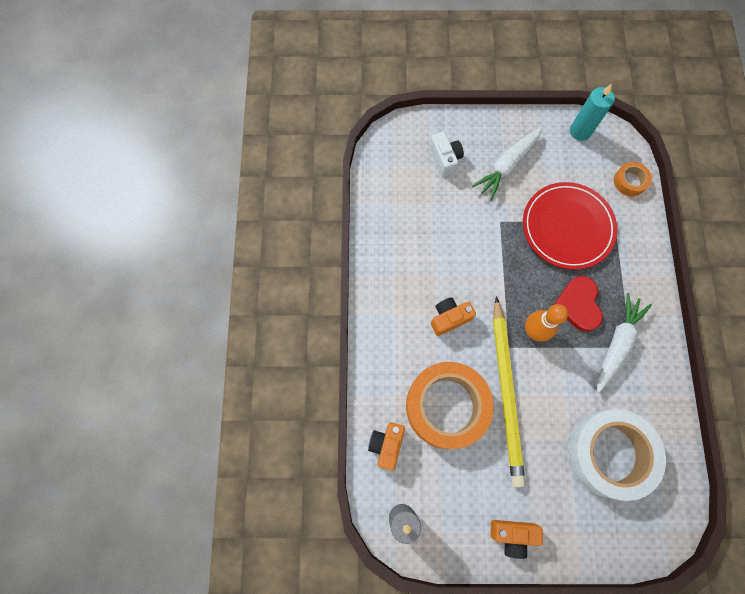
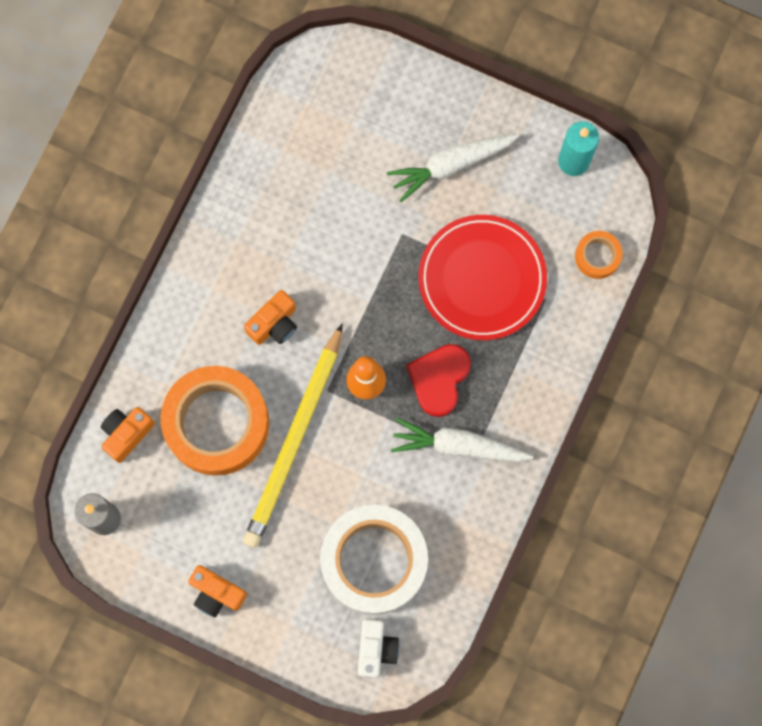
camera: 25 degrees right, 5 degrees up
white camera [430,132,464,177] -> white camera moved to [358,619,399,678]
orange camera [431,297,476,336] -> orange camera turned 135 degrees clockwise [244,290,297,345]
white carrot [597,293,652,392] -> white carrot turned 135 degrees counterclockwise [391,418,534,462]

